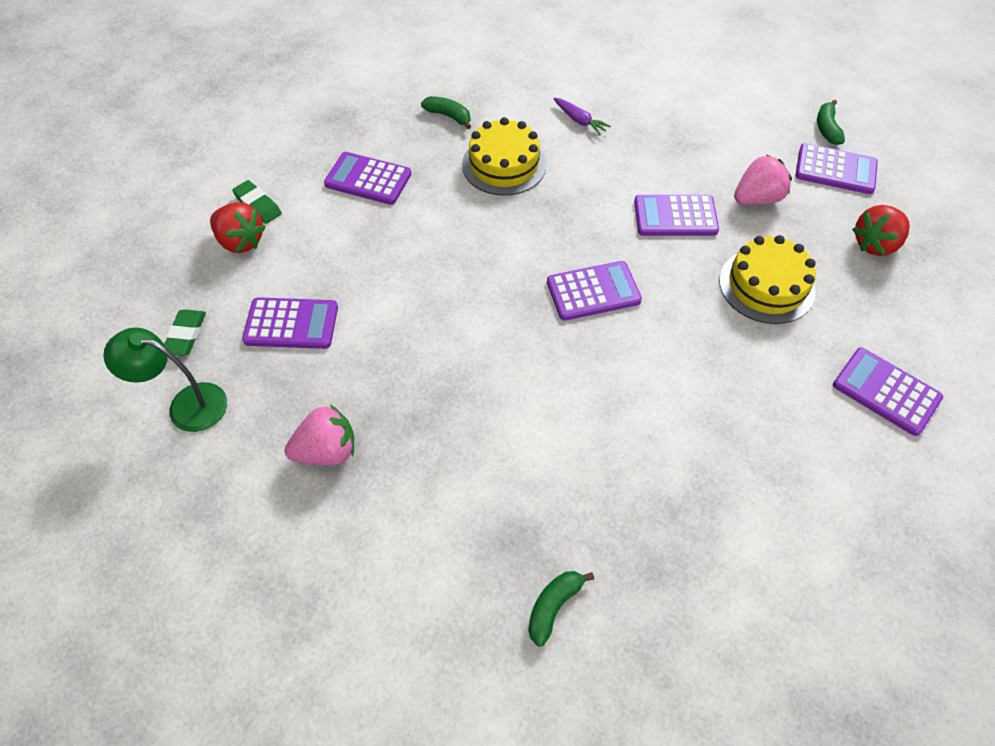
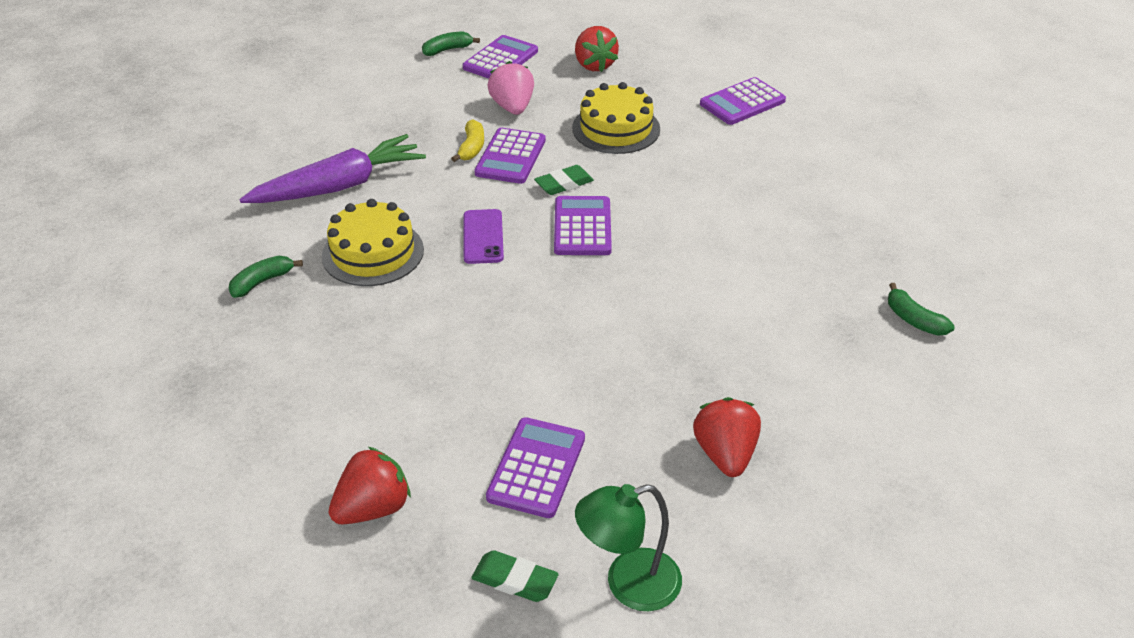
camera: 75 degrees left, 15 degrees down
green lamp [103,328,227,432] -> green lamp turned 45 degrees clockwise [575,484,682,611]
green eraser [232,180,282,224] -> green eraser moved to [534,165,594,195]
pink strawberry [285,405,354,465] -> red strawberry [693,397,761,477]
purple calculator [324,152,411,205] -> none
purple carrot [553,98,611,135] -> purple carrot [239,134,426,203], size x2.31
green banana [817,100,845,145] -> green banana turned 135 degrees clockwise [422,31,480,56]
none -> yellow banana [451,119,484,162]
none -> purple phone [464,209,504,264]

